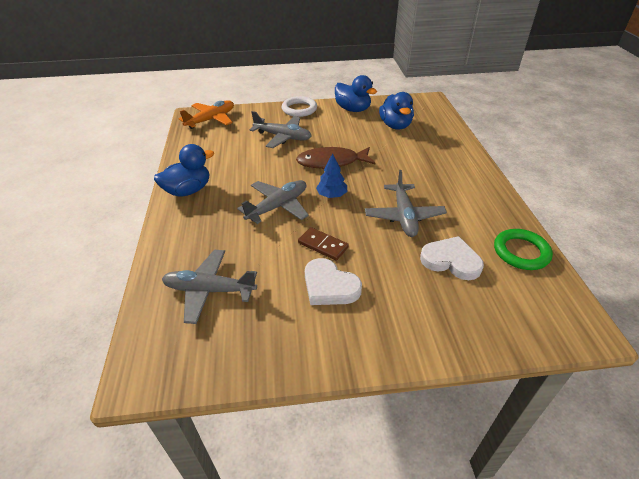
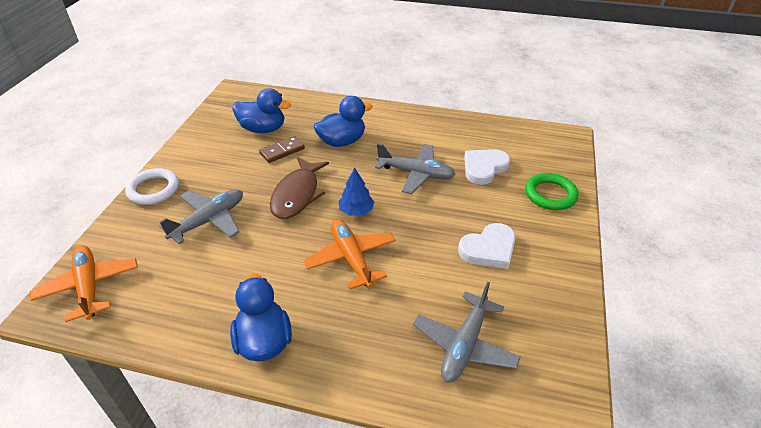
camera: 70 degrees left, 0 degrees up
grey plane [237,180,309,224] -> orange plane [304,219,396,289]
brown domino [298,227,349,261] -> brown domino moved to [259,136,305,163]
blue duck [335,75,377,112] -> blue duck moved to [314,96,373,147]
green ring [494,229,553,270] -> green ring moved to [525,173,578,210]

